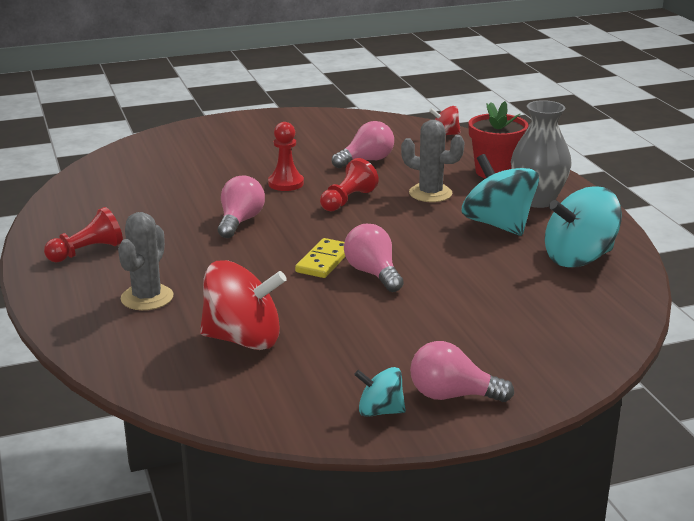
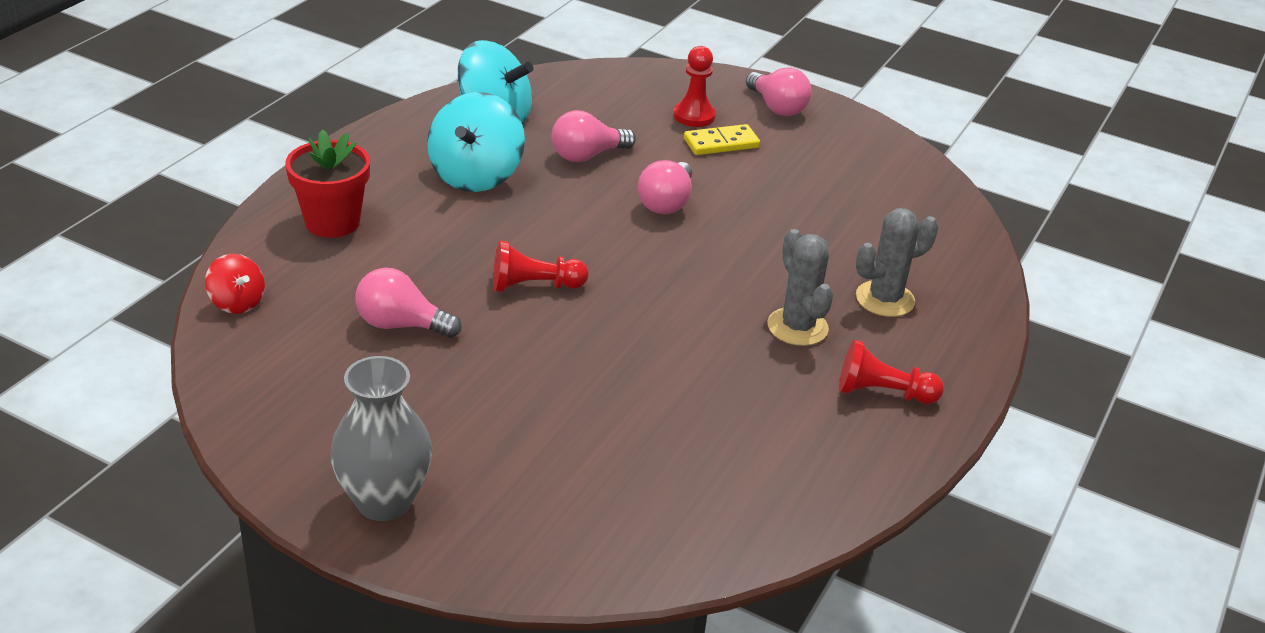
camera: 135 degrees left, 10 degrees up
red spinning top [200,260,287,350] -> none
pink light bulb [218,176,265,238] -> pink light bulb moved to [552,110,636,162]
red pawn [268,122,304,191] -> red pawn moved to [674,46,716,127]
yellow domino [295,238,345,278] -> yellow domino moved to [684,124,760,155]
turquoise spinning top [354,367,406,417] -> none
grey cactus [401,120,465,202] -> grey cactus moved to [767,229,833,346]
grey vase [511,100,572,208] -> grey vase moved to [330,356,432,521]

